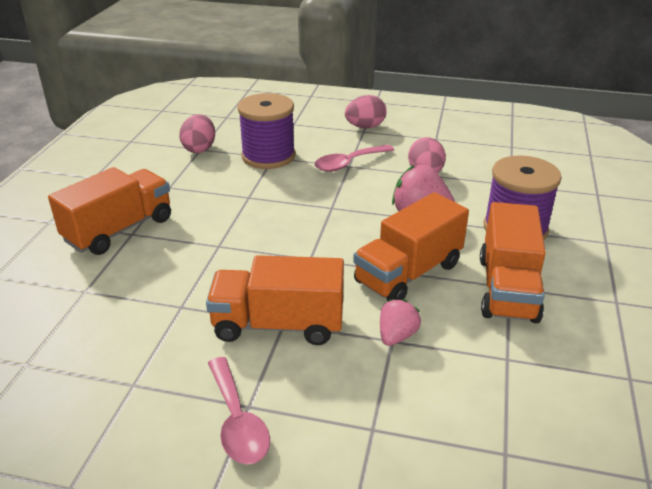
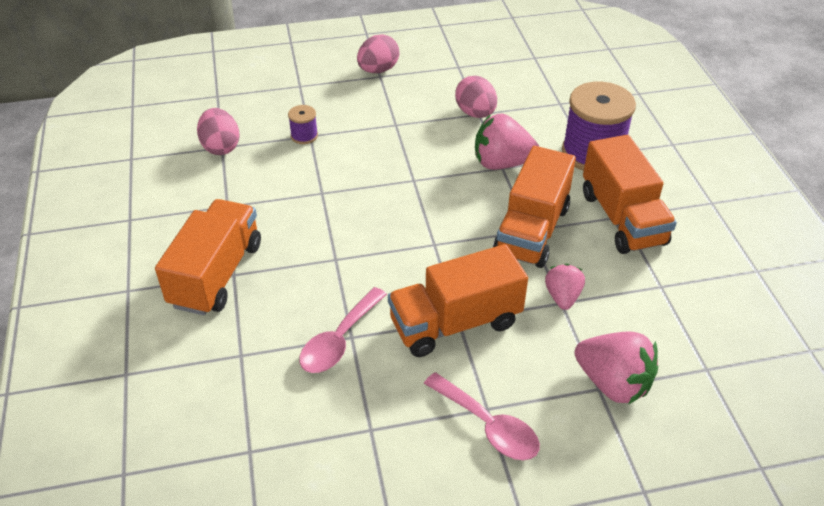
camera: 25 degrees left, 10 degrees up
purple spool [237,93,295,169] -> purple spool [288,105,318,144], size x0.45
pink spoon [315,145,394,172] -> pink spoon moved to [299,287,387,373]
none -> pink strawberry [575,332,658,405]

